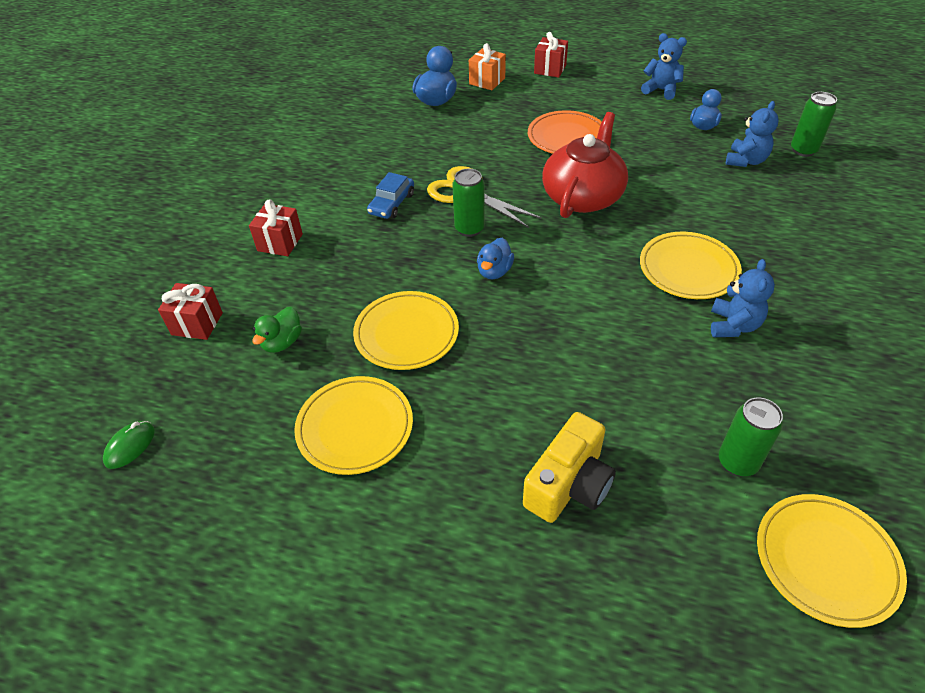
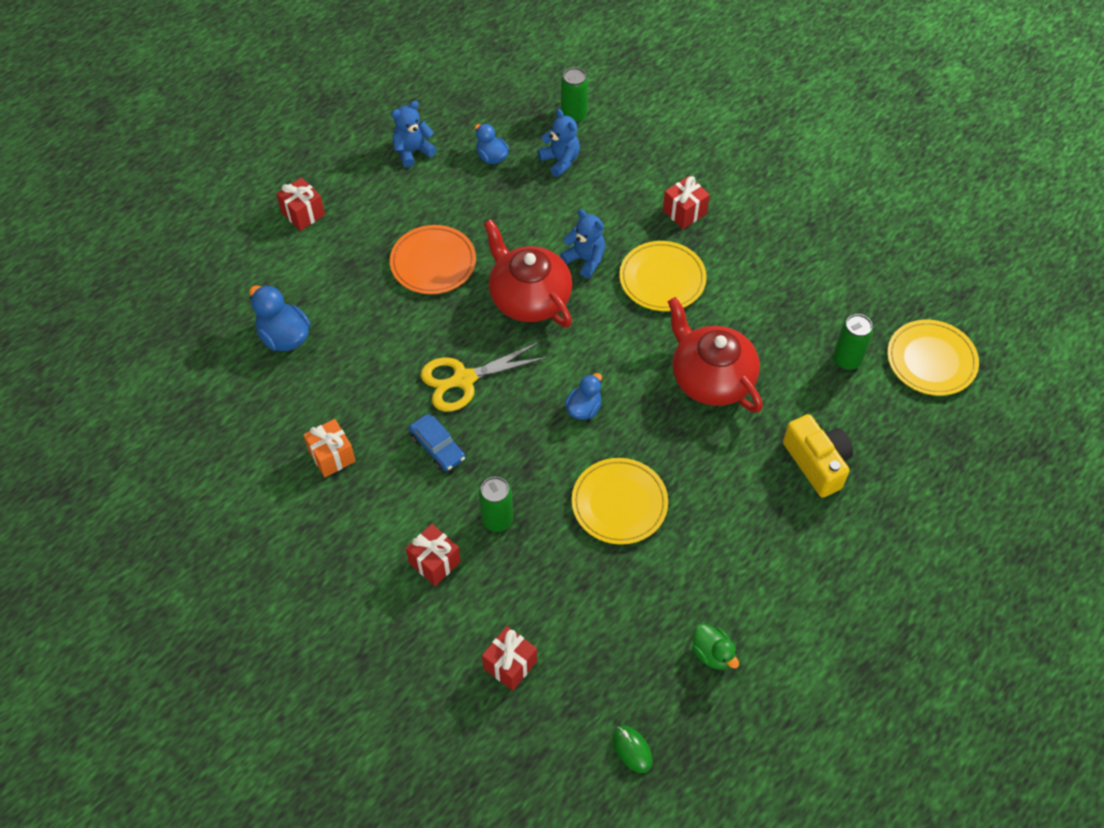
camera: 65 degrees left, 10 degrees up
green duck [252,307,302,353] -> green duck moved to [692,624,739,670]
yellow plate [294,376,413,475] -> none
green can [452,169,485,237] -> green can moved to [479,477,513,532]
orange gift [469,43,506,90] -> orange gift moved to [304,419,356,477]
blue duck [477,238,514,279] -> blue duck turned 105 degrees counterclockwise [565,373,602,420]
blue teddy bear [711,259,775,337] -> blue teddy bear moved to [560,209,605,278]
none -> red gift [663,176,710,229]
none -> red teapot [667,297,763,413]

